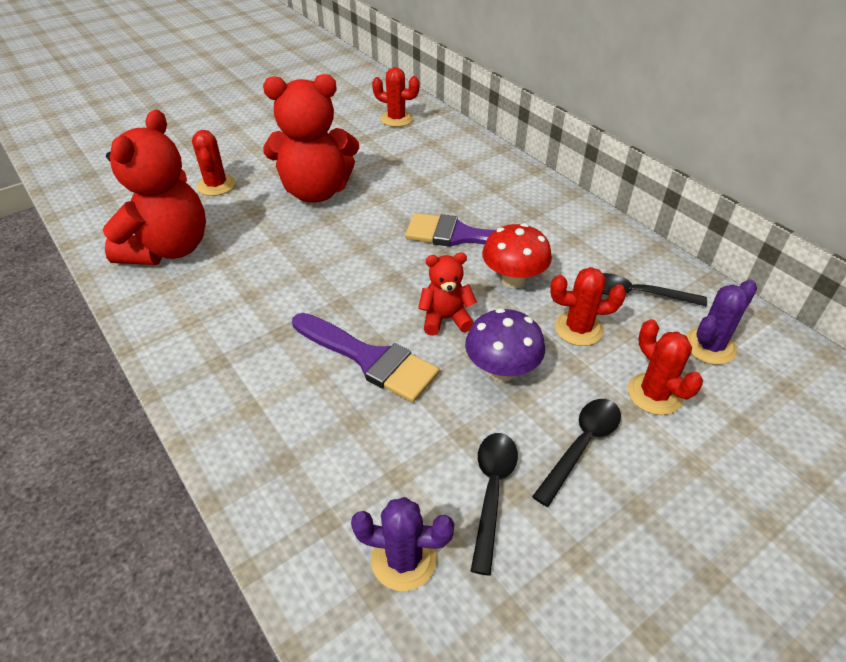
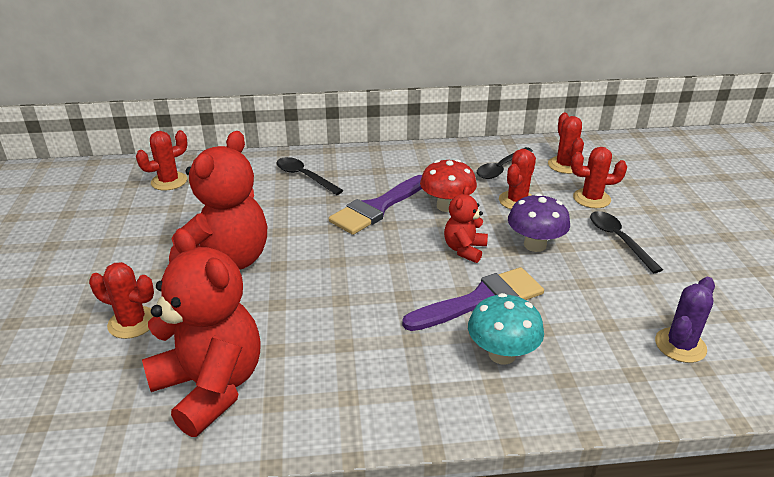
camera: 60 degrees left, 10 degrees down
black spoon [471,433,518,576] -> black spoon moved to [276,157,344,195]
purple cactus [686,279,757,365] -> red cactus [548,113,584,174]
none -> turquoise mushroom [468,293,544,364]

